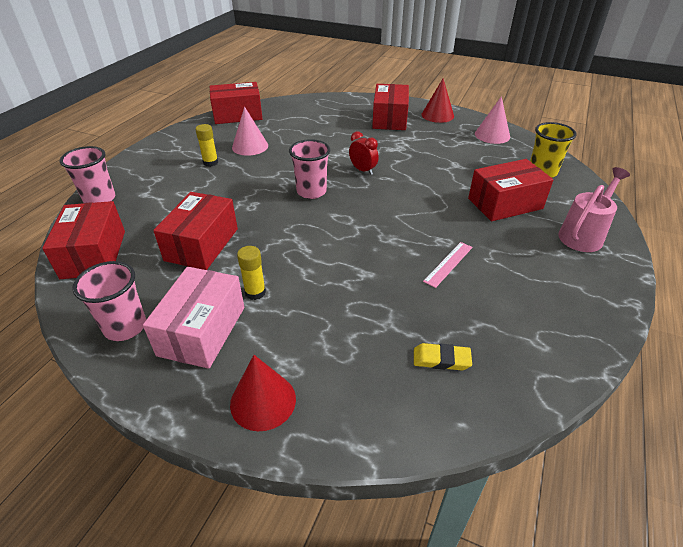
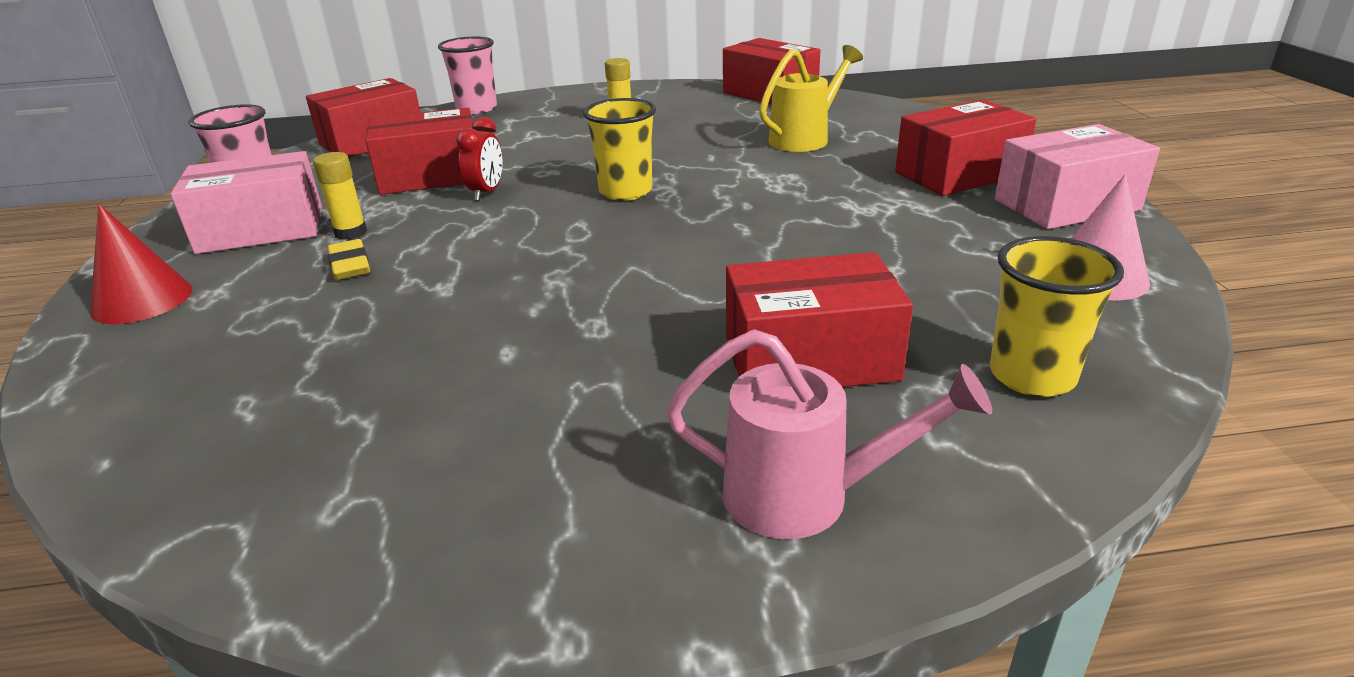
camera: 60 degrees right, 10 degrees down
pink cone [232,107,268,156] -> none
pink cup [289,139,330,199] -> yellow cup [583,98,656,201]
red clock [349,131,379,175] -> red clock moved to [456,117,503,201]
yellow eraser [414,343,472,370] -> yellow eraser moved to [328,239,370,280]
red cone [422,79,454,123] -> pink box [995,124,1160,229]
pink ruler [423,242,473,288] -> none
red box [468,159,554,221] -> red box turned 45 degrees counterclockwise [726,252,913,387]
none -> yellow watering can [759,45,863,152]

